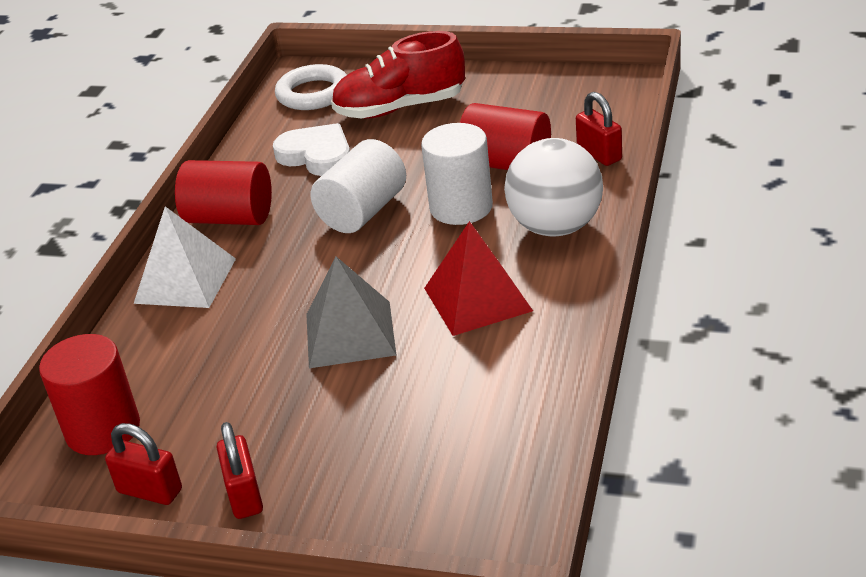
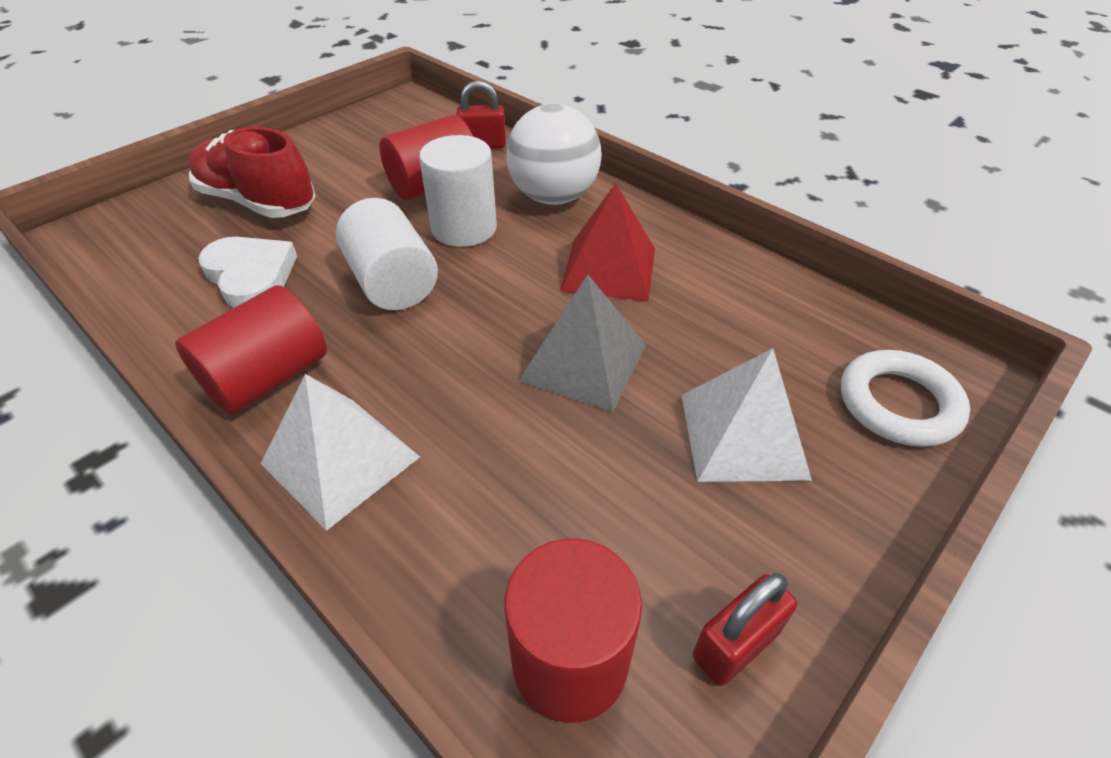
camera: 65 degrees left, 10 degrees up
red padlock [217,422,263,519] -> none
white heart [273,123,350,176] -> white heart turned 75 degrees clockwise [198,237,297,308]
white ring [275,64,347,110] -> white ring moved to [841,350,970,447]
red shoe [331,31,465,119] -> red shoe turned 105 degrees clockwise [189,127,316,218]
none -> white pyramid [681,348,812,482]

